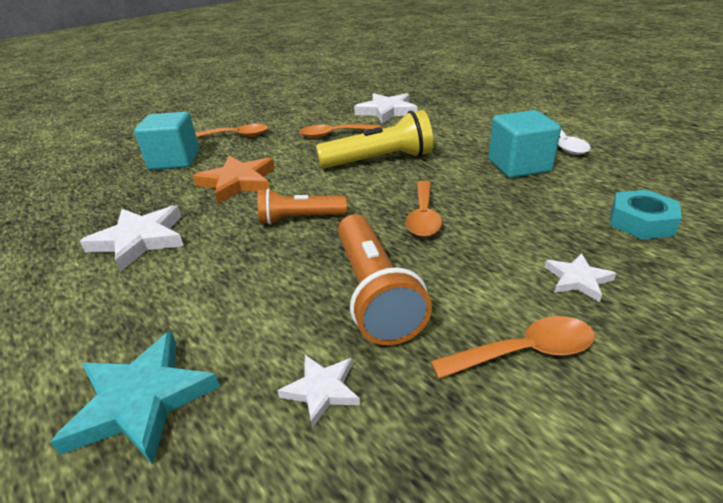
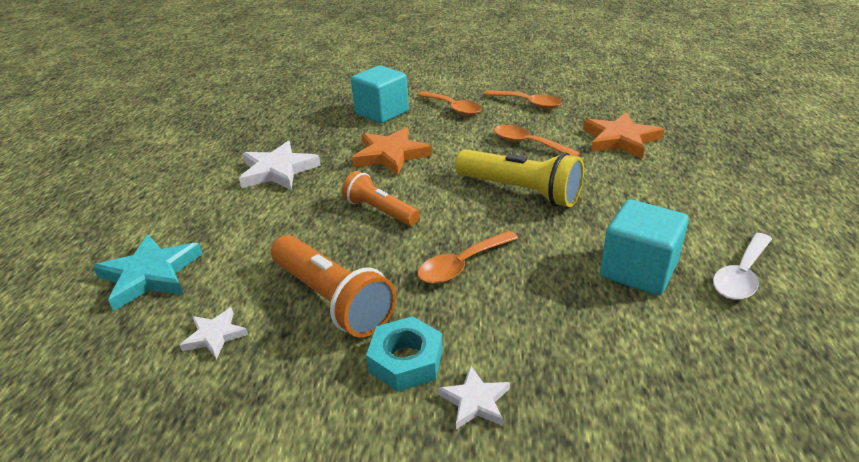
camera: 45 degrees right, 0 degrees up
orange flashlight [338,214,432,345] -> orange flashlight turned 75 degrees counterclockwise [271,235,396,338]
white star [354,93,417,124] -> orange star [583,113,664,159]
orange spoon [431,316,595,379] -> orange spoon moved to [484,90,562,109]
turquoise nut [610,190,682,239] -> turquoise nut moved to [366,316,443,392]

